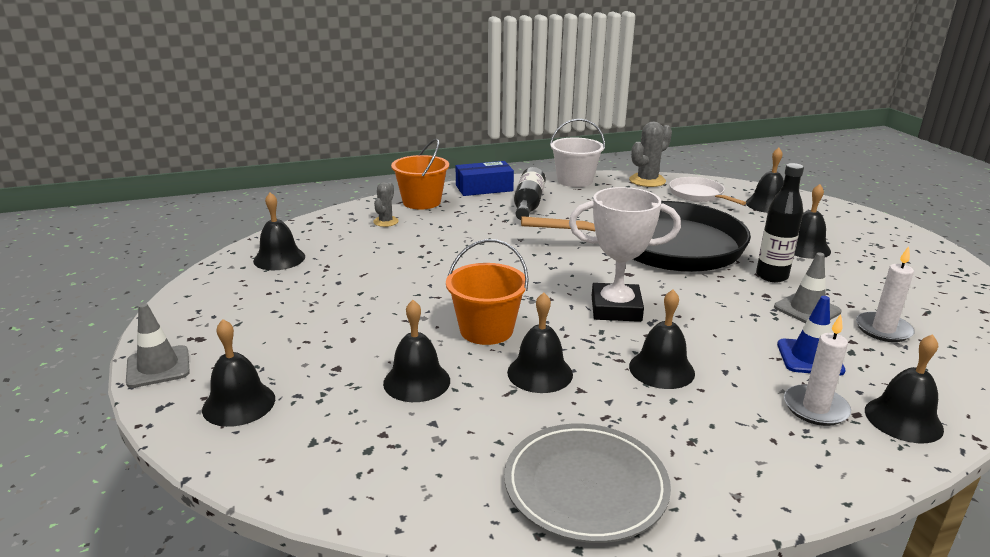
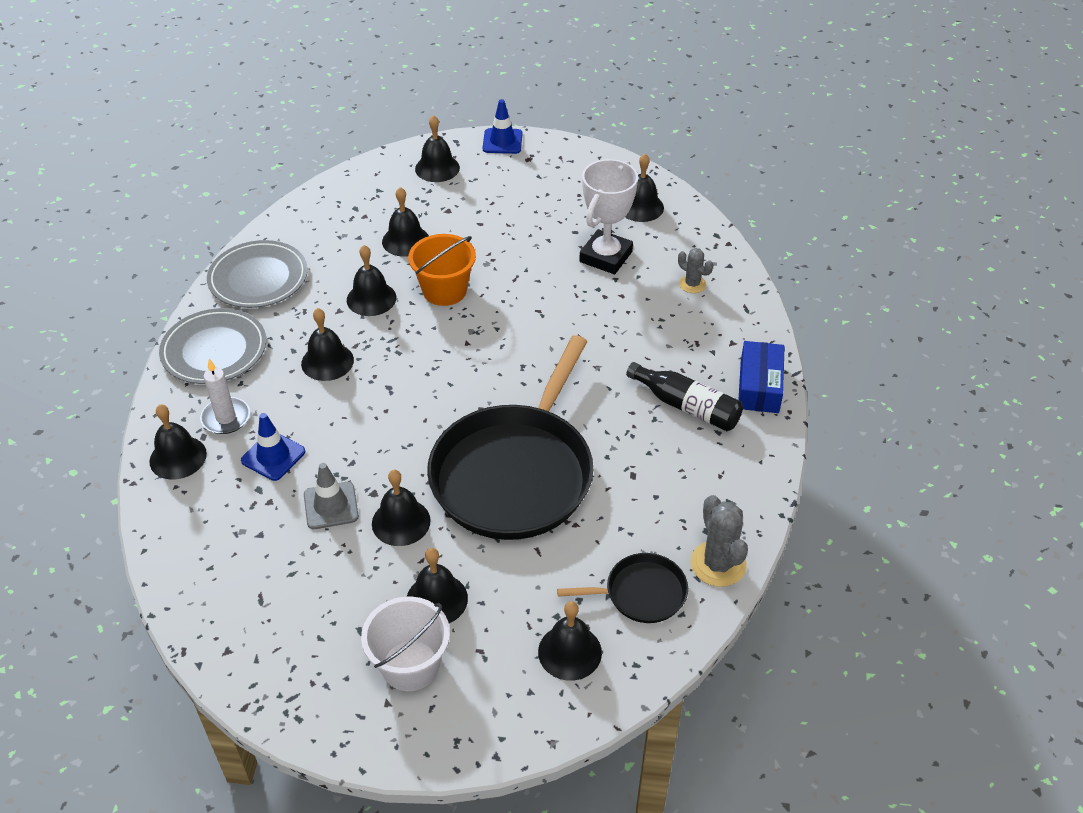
camera: 115 degrees right, 20 degrees up
grey traffic cone [126,303,190,388] -> blue traffic cone [483,99,523,154]
orange bucket [391,139,449,210] -> none
white bucket [550,119,605,187] -> white bucket moved to [361,596,450,691]
white trophy [569,187,681,322] -> white trophy moved to [579,159,638,274]
white pan [669,177,746,205] -> black pan [557,553,688,623]
black bottle [756,163,804,282] -> black bell [372,470,431,546]
white candle [856,246,915,342] -> none
none -> grey plate [159,308,266,384]

